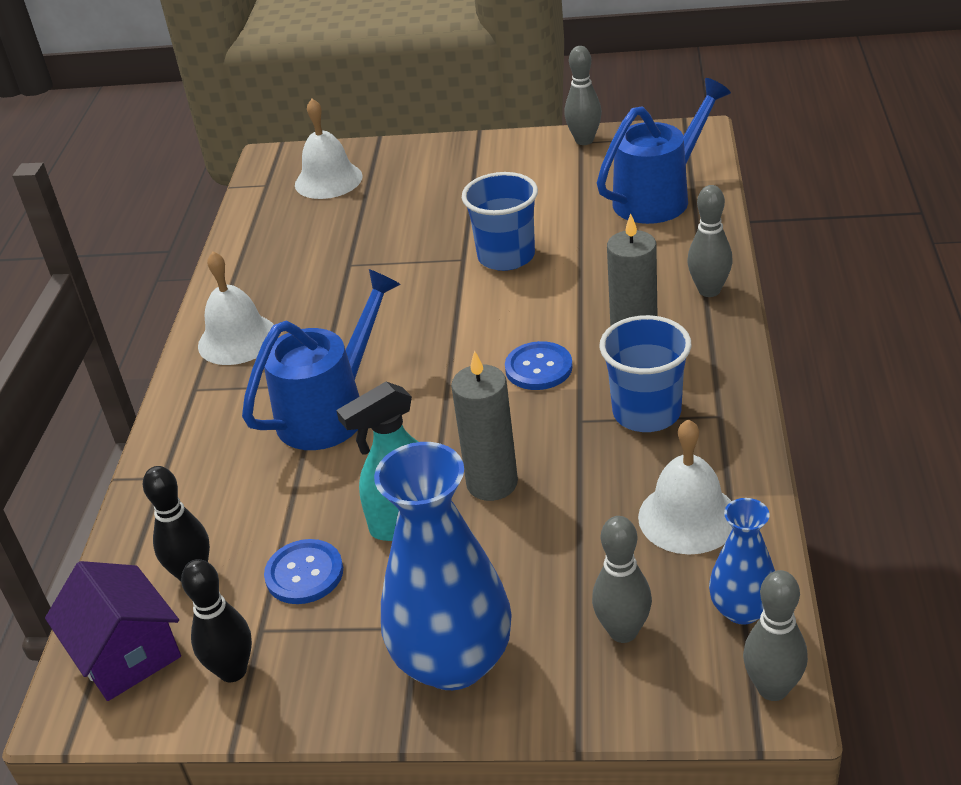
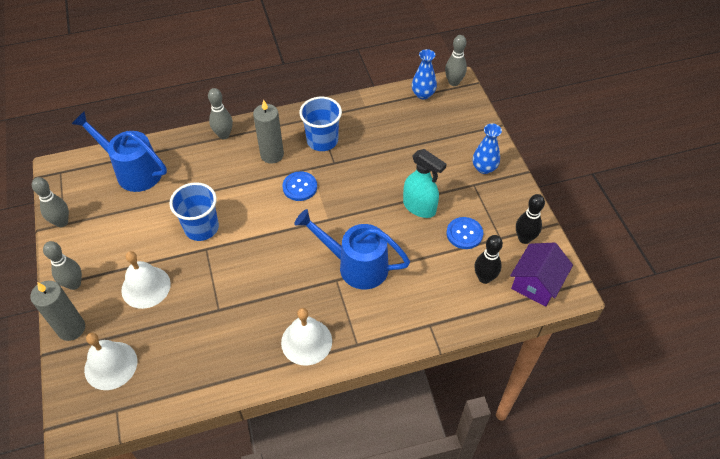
camera: 115 degrees left, 15 degrees up
blue vase [374,442,512,690] -> blue vase [473,124,502,174], size x0.53
grey candle [451,350,518,501] -> grey candle moved to [30,281,85,341]
grey bowling pin [592,516,652,643] -> grey bowling pin moved to [43,241,82,290]
white bell [638,419,732,555] -> white bell moved to [121,251,171,309]

